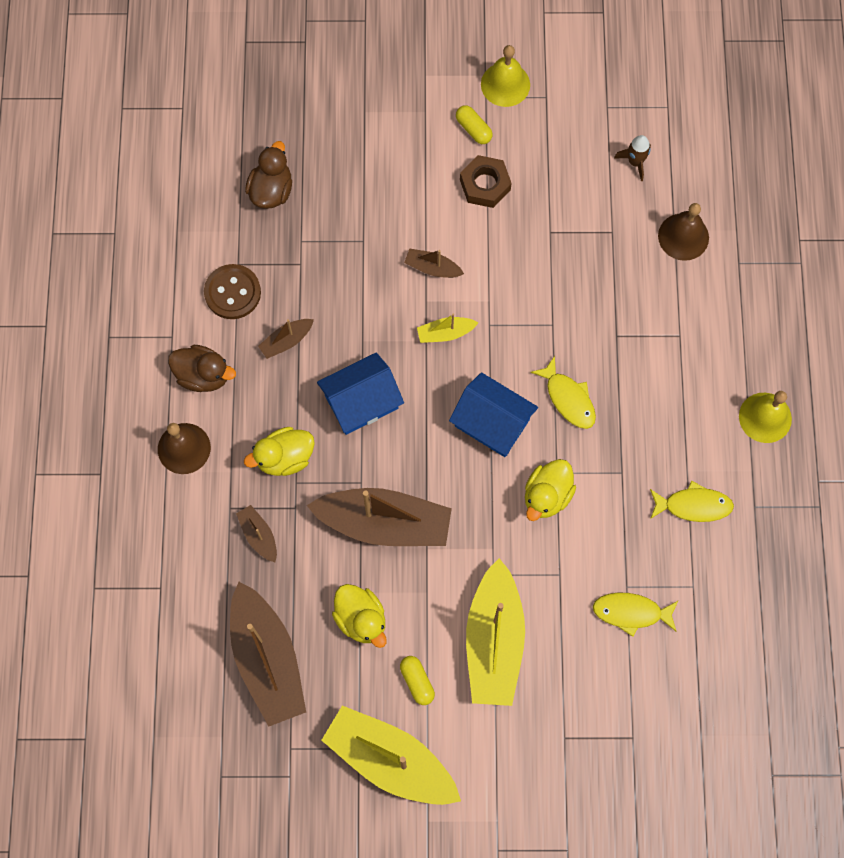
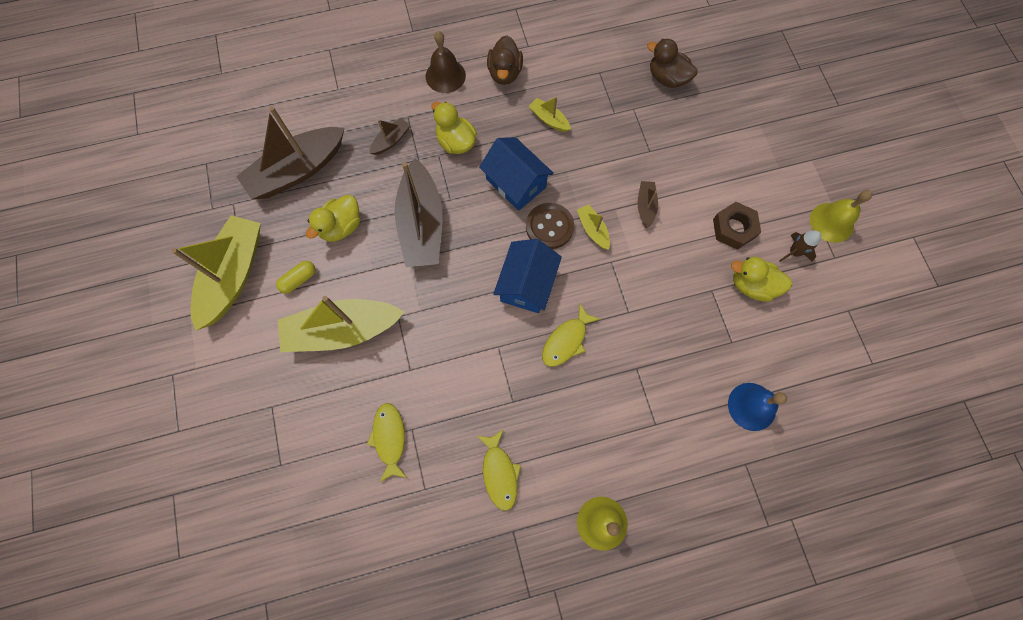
camera: 75 degrees right, 0 degrees up
brown button [204,264,261,319] -> brown button moved to [526,203,574,249]
brown duck [245,141,292,209] -> brown duck turned 150 degrees counterclockwise [647,39,698,88]
brown boat [258,319,314,359] -> yellow boat [529,97,571,132]
yellow capsule [456,105,493,144] -> none
yellow duck [525,459,576,521] -> yellow duck moved to [731,257,792,302]
brown rocket [614,135,651,181] -> brown rocket moved to [779,231,821,262]
brown bell [658,203,709,261] -> blue bell [728,383,787,431]

